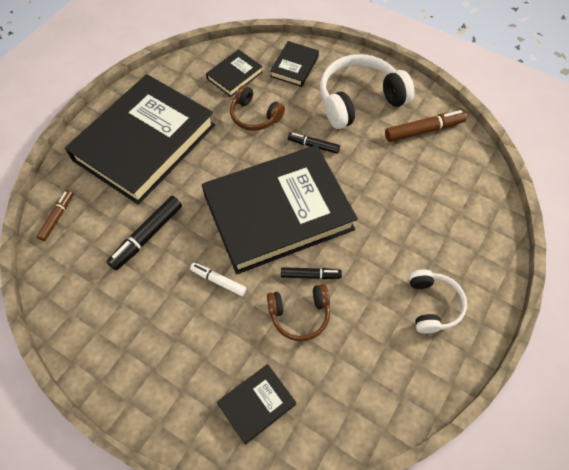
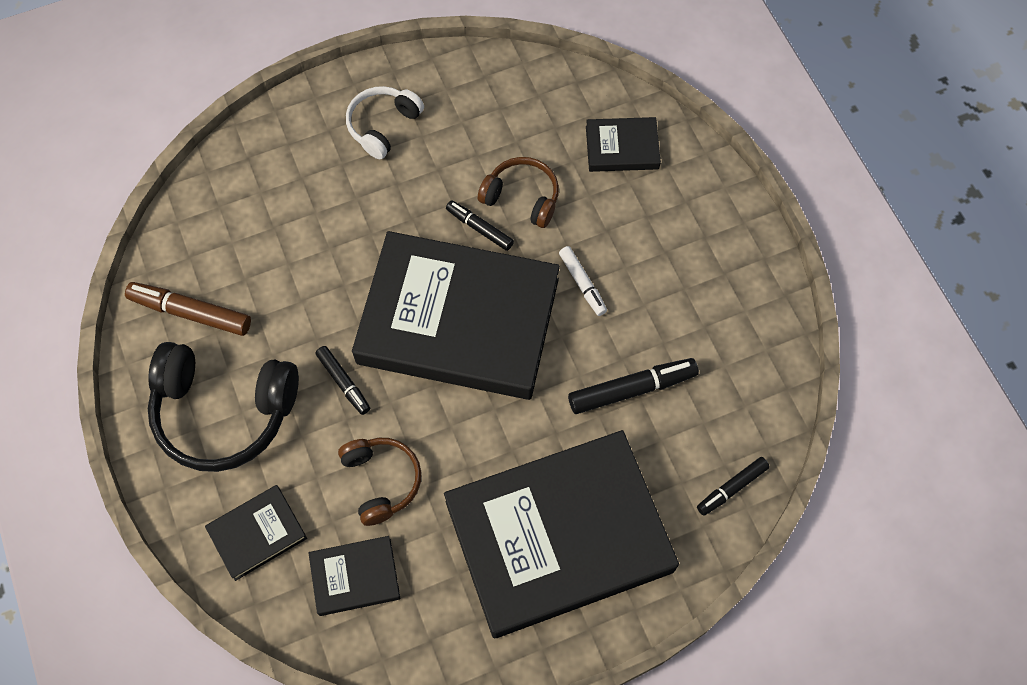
camera: 145 degrees left, 5 degrees up
brown marker [36,190,73,241] -> black marker [697,457,770,516]
white headphones [320,54,415,129] -> black headphones [148,342,299,472]

